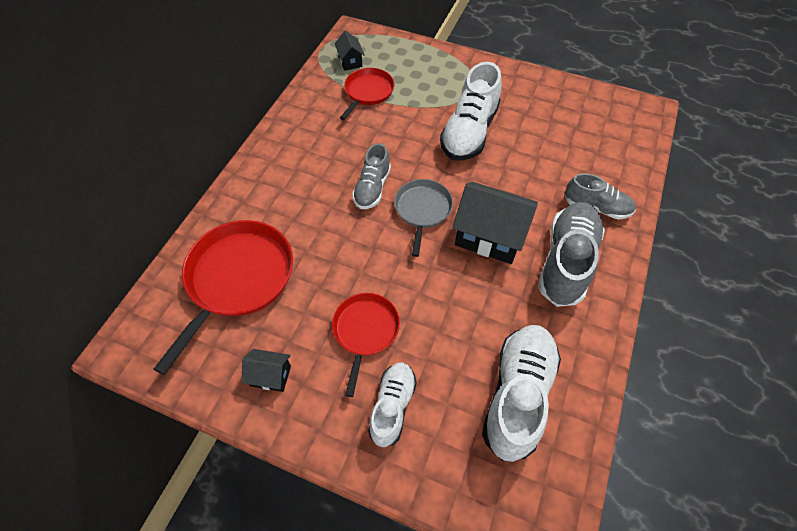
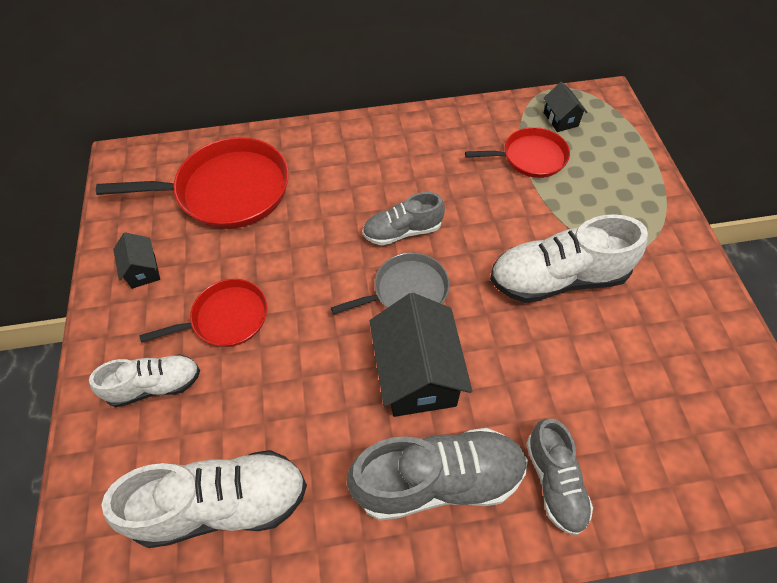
camera: 60 degrees right, 0 degrees up
black house [334,31,364,71] -> black house turned 60 degrees counterclockwise [543,82,588,132]

